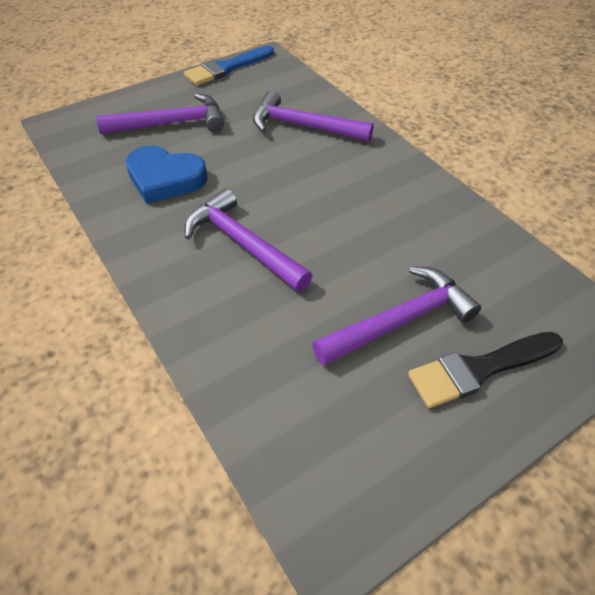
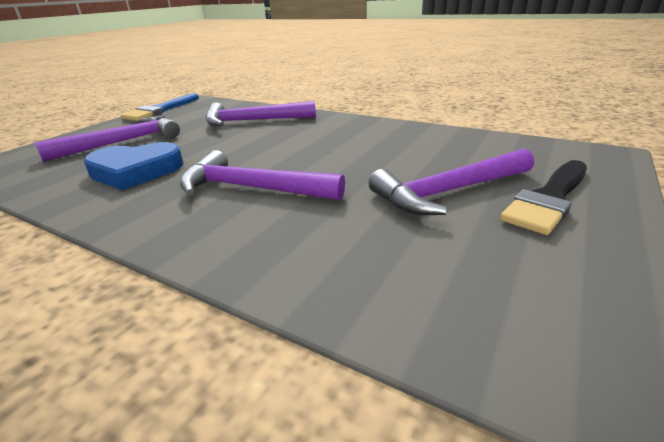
camera: 25 degrees left, 20 degrees down
purple hammer [312,266,481,365] -> purple hammer turned 150 degrees counterclockwise [369,148,534,215]

